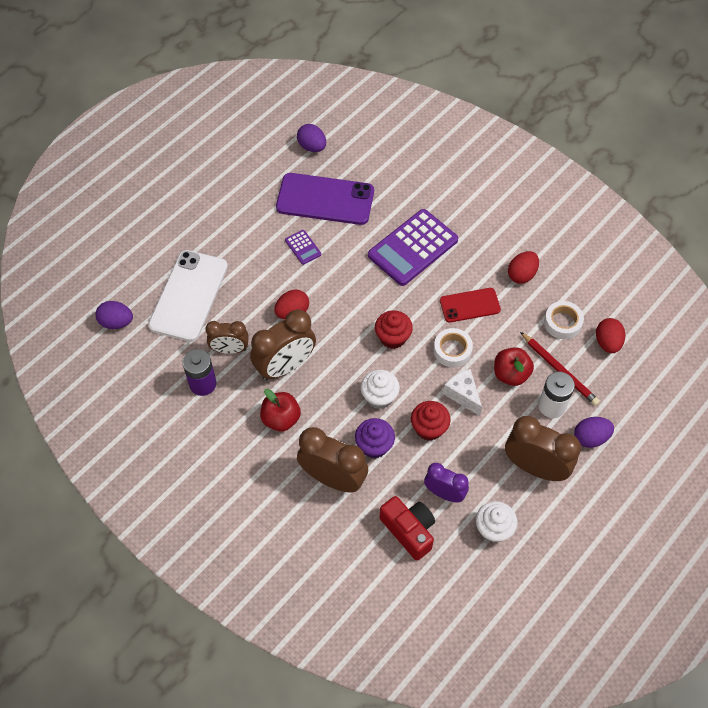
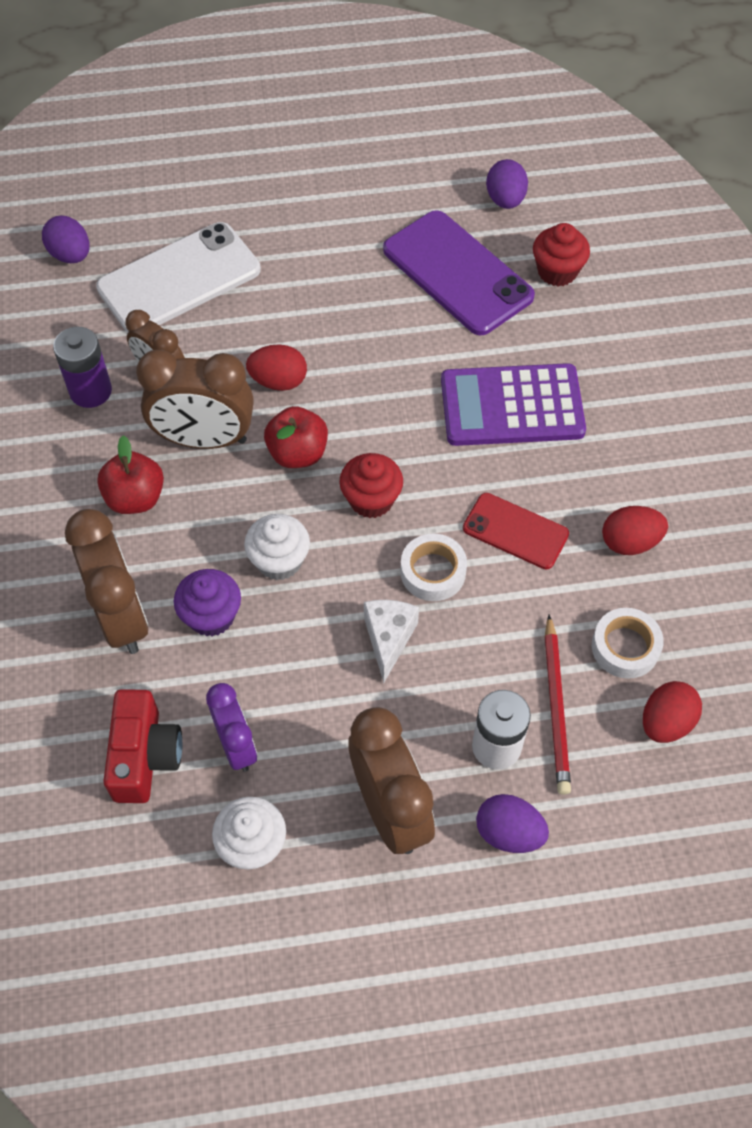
camera: 40 degrees right, 0 degrees up
purple calculator [285,230,321,265] -> none
red cupcake [411,401,451,441] -> red cupcake moved to [533,223,590,287]
red apple [494,347,534,386] -> red apple moved to [264,406,328,468]

